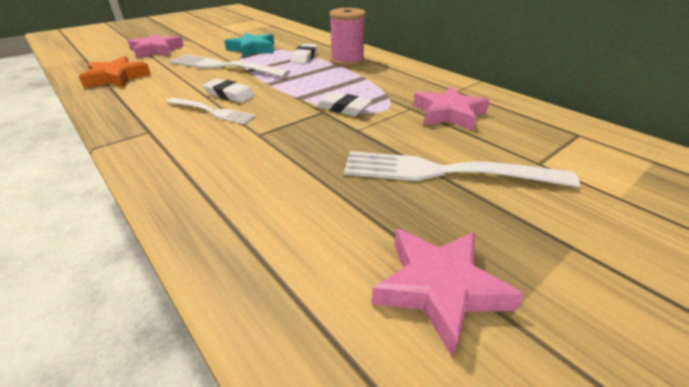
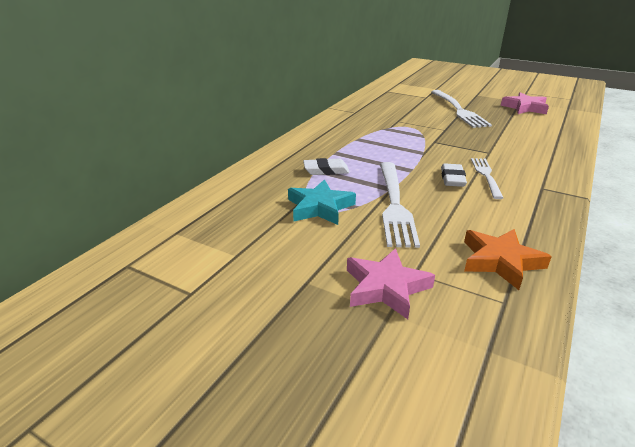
camera: 110 degrees left, 5 degrees down
white eraser [316,92,372,116] -> none
pink spool [329,8,366,66] -> none
pink star [413,86,490,130] -> none

